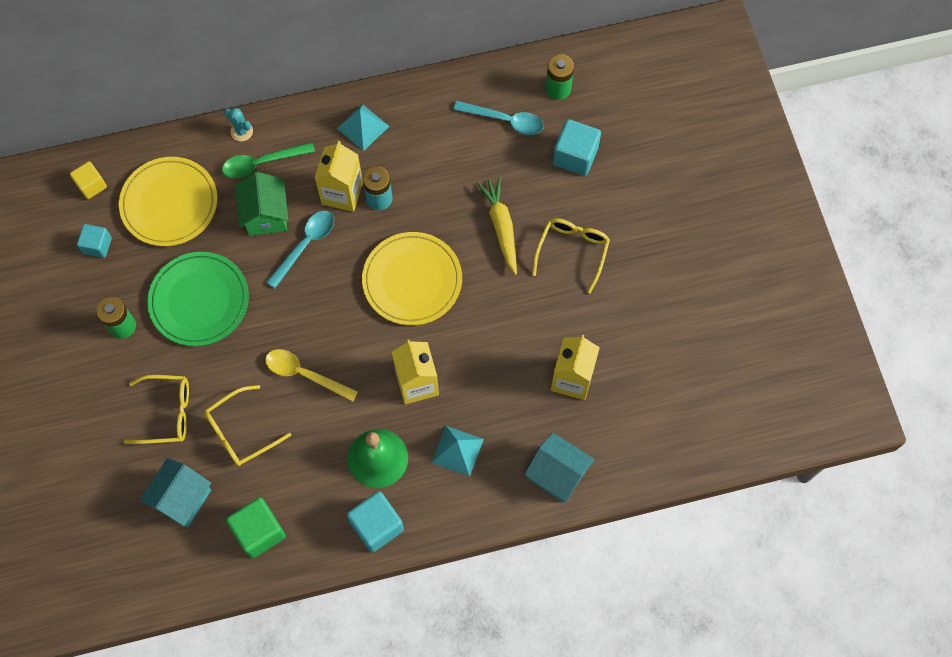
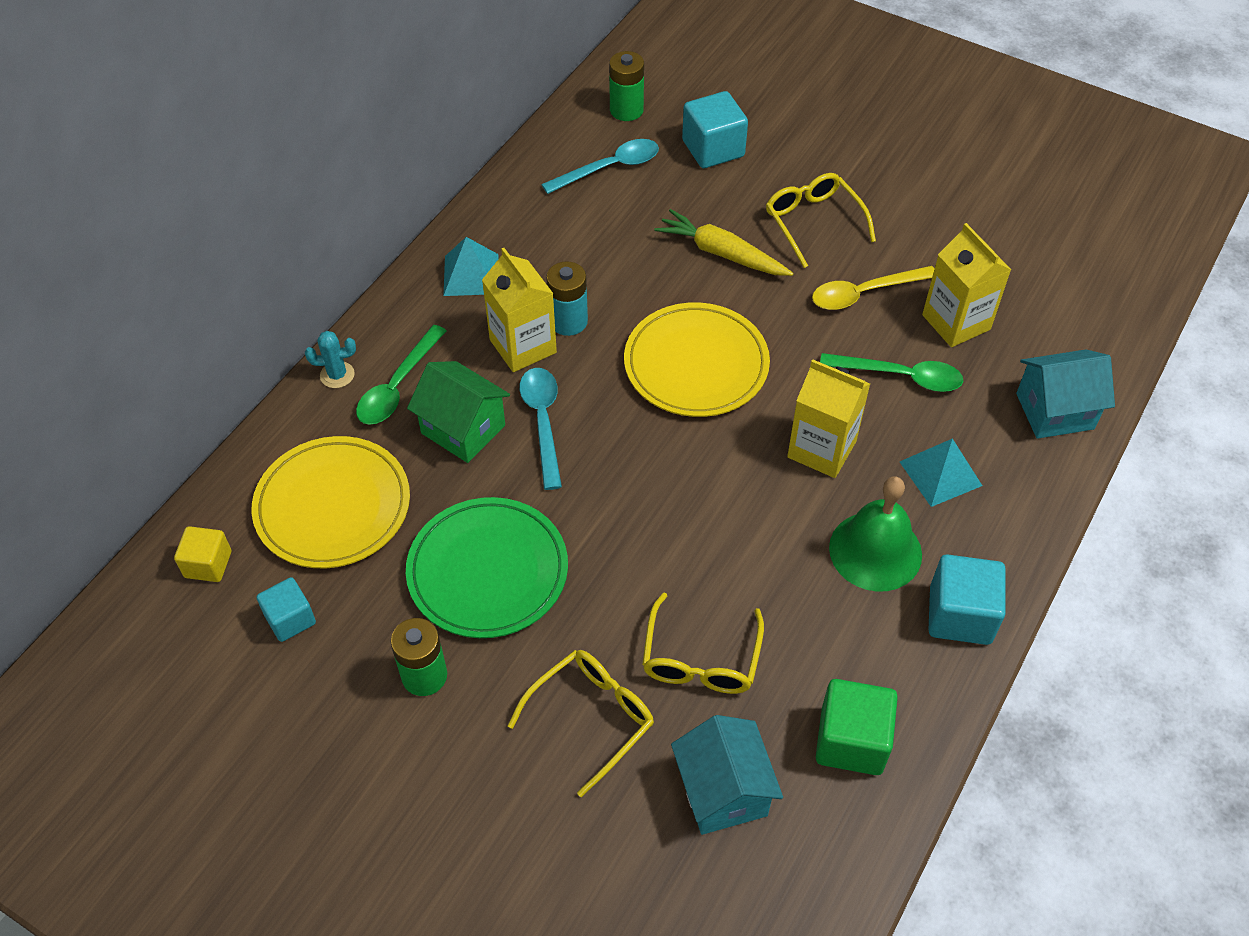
camera: 45 degrees left, 15 degrees down
yellow spoon [265,349,358,402] -> yellow spoon moved to [812,266,935,310]
none -> green spoon [820,353,963,392]

